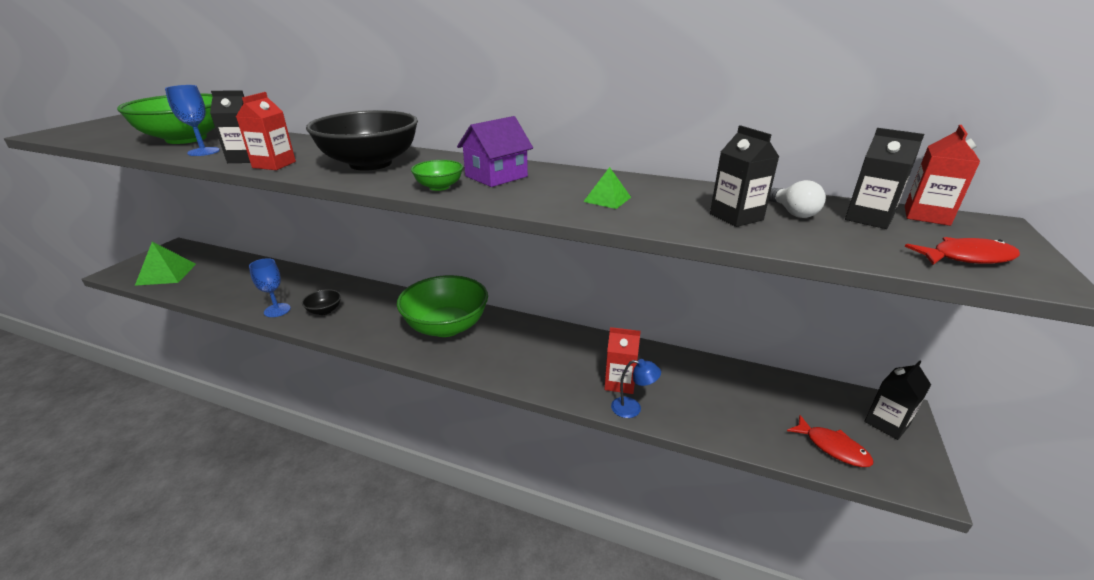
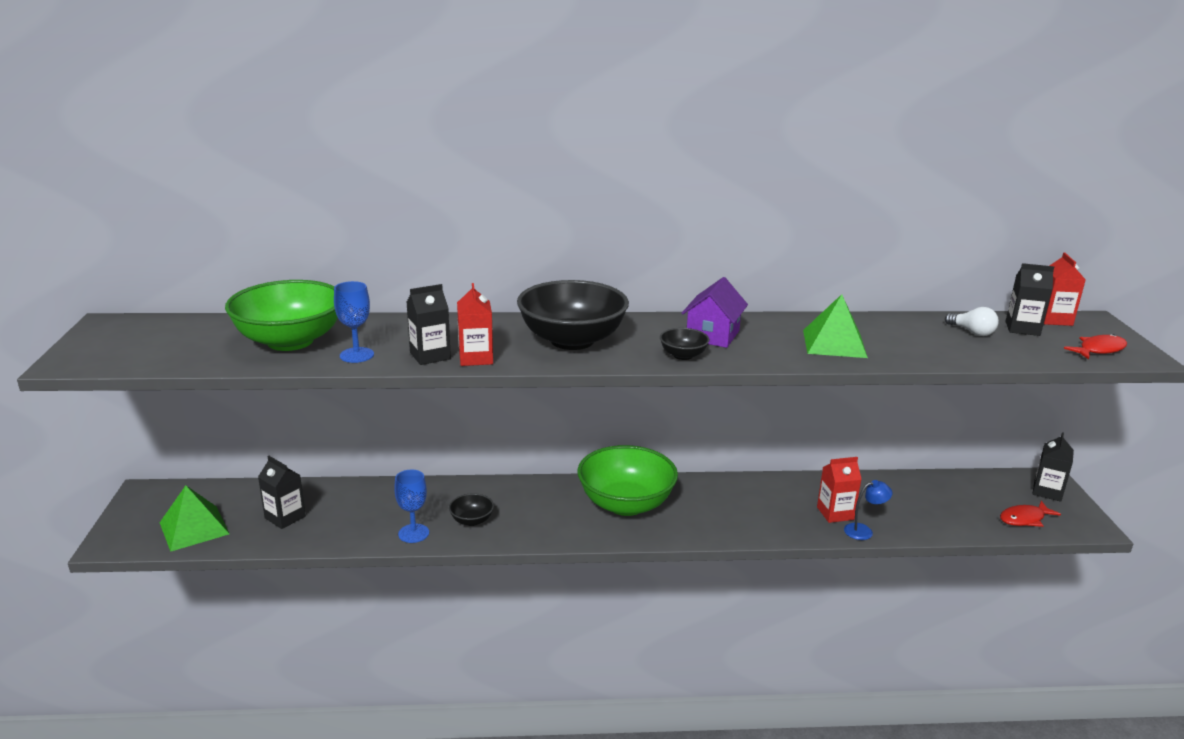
camera: 25 degrees left, 5 degrees down
green bowl [411,160,463,191] -> black bowl [660,328,709,360]
green pyramid [583,167,631,209] -> green pyramid [803,294,868,358], size x1.80
black carton [710,125,779,227] -> black carton moved to [258,456,306,529]
red fish [787,415,873,467] -> red fish turned 135 degrees clockwise [1000,501,1061,527]

